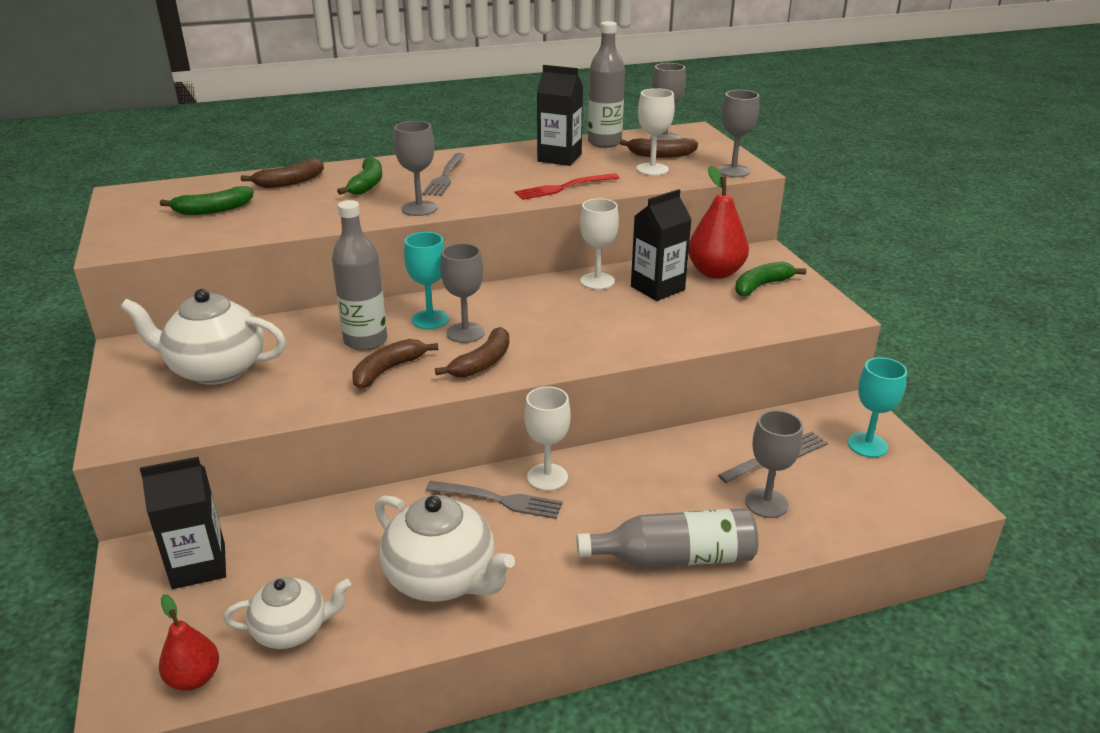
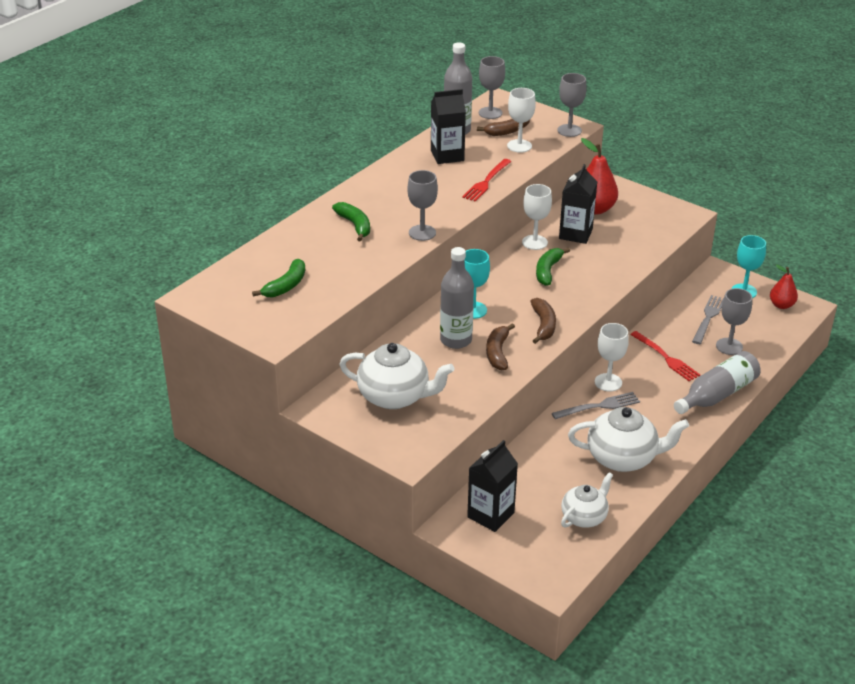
camera: 35 degrees left, 5 degrees up
white teapot [120,289,286,385] -> white teapot turned 135 degrees counterclockwise [339,343,455,409]
red pear [159,594,219,691] -> red pear moved to [770,265,798,309]
brown banana [241,158,324,188] -> none
grey fork [422,153,465,196] -> none
grey goblet [440,243,485,343] -> none
green banana [735,262,806,296] -> green banana moved to [536,248,570,286]
none -> red fork [630,331,700,381]

